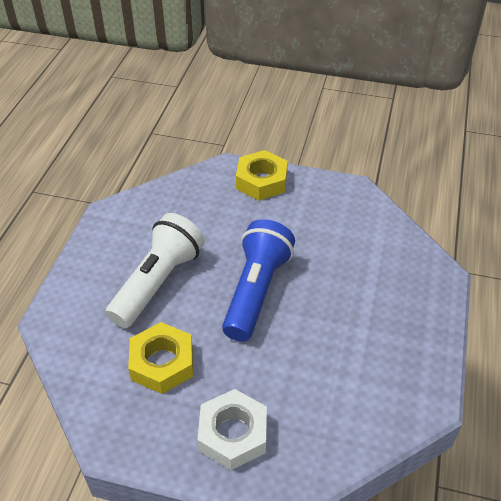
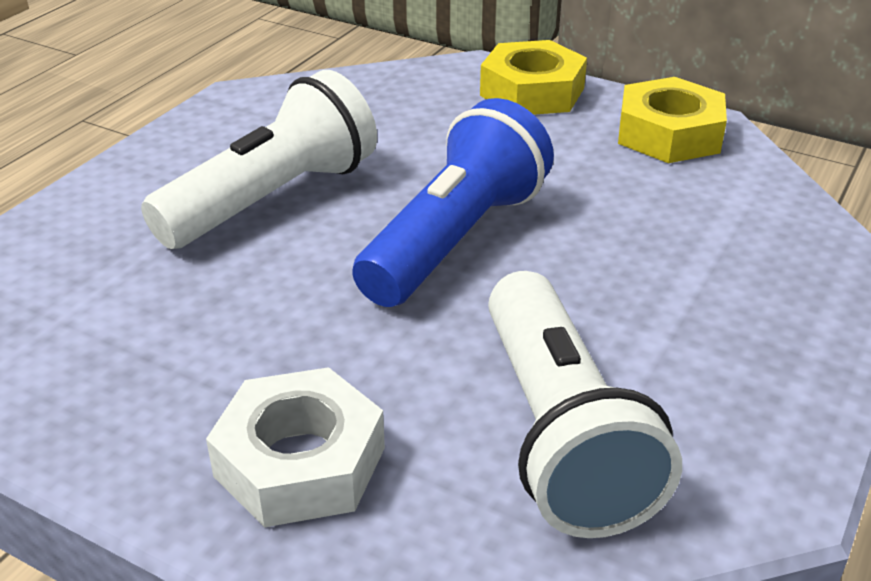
camera: 15 degrees right, 10 degrees down
yellow nut [128,322,193,394] -> yellow nut moved to [618,77,727,163]
none -> white flashlight [488,271,682,538]

